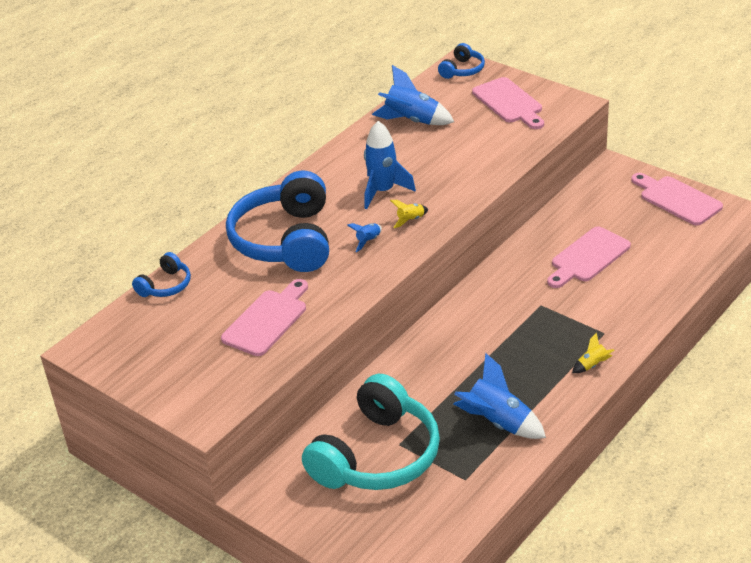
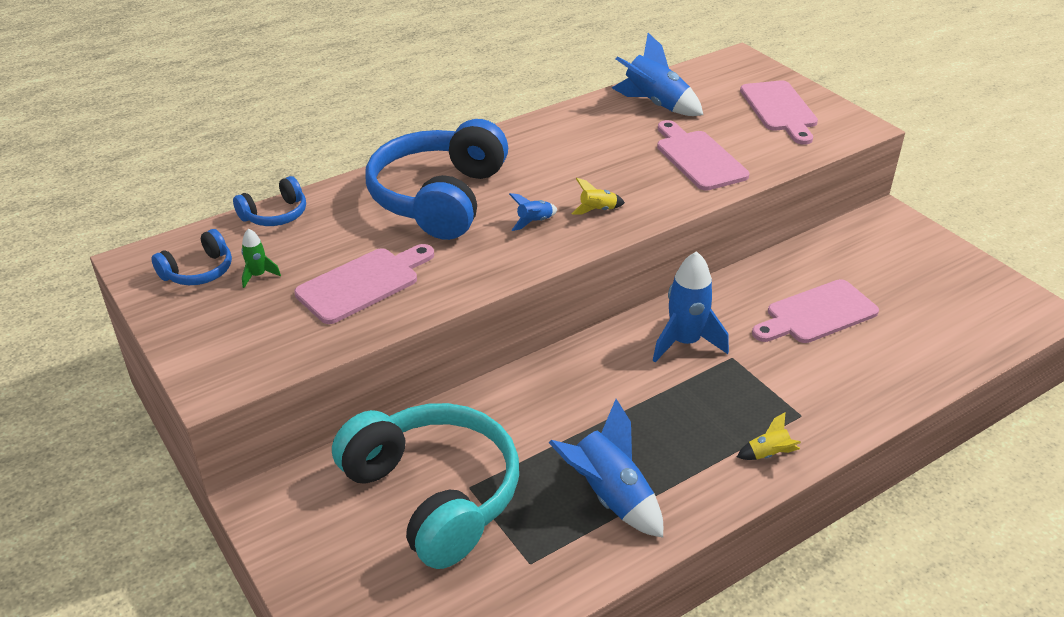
camera: 15 degrees right, 0 degrees up
turquoise headphones [302,374,440,490] -> turquoise headphones turned 90 degrees counterclockwise [332,403,519,569]
blue rocket [364,121,416,209] -> blue rocket moved to [653,251,729,362]
blue headphones [438,43,485,79] -> blue headphones moved to [151,229,232,285]
pink cutting board [631,173,723,225] -> pink cutting board moved to [657,120,749,191]
none -> green rocket [241,228,281,288]

